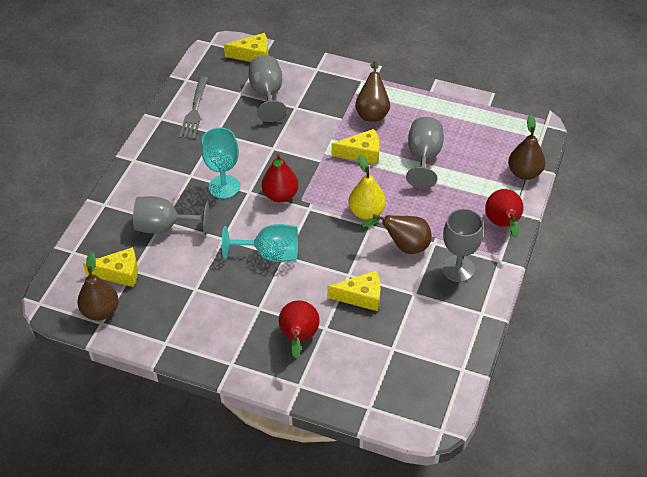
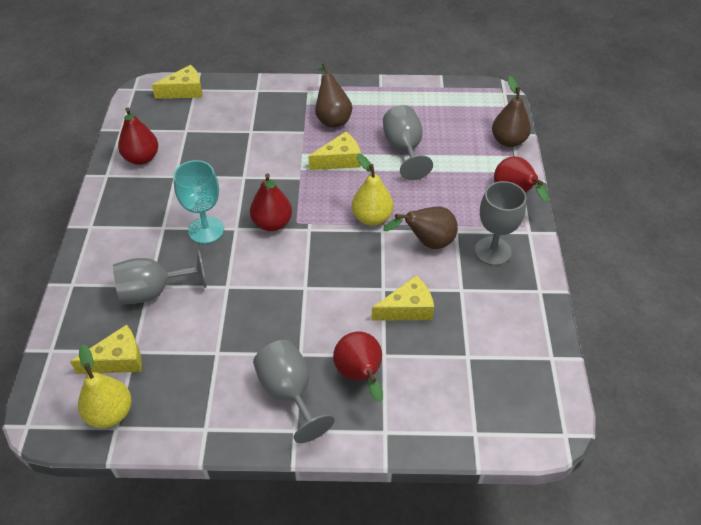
camera: 20 degrees left, 0 degrees up
brown pear [77,252,119,320] -> yellow pear [78,344,132,428]
grey fork [179,76,208,139] -> red pear [118,107,158,165]
turquoise goblet [222,224,298,262] -> none
grey goblet [249,55,287,122] -> grey goblet moved to [253,340,334,443]

